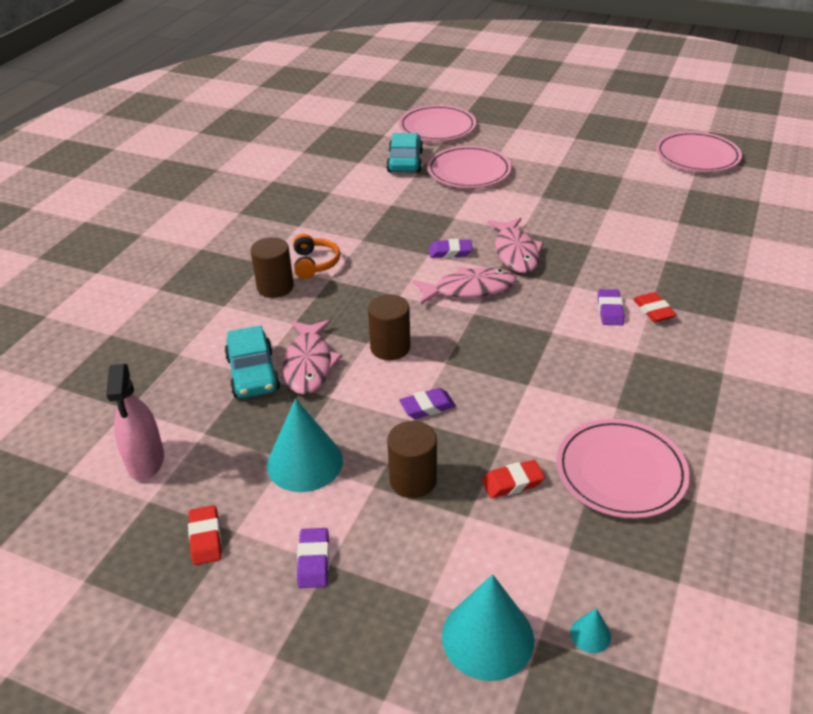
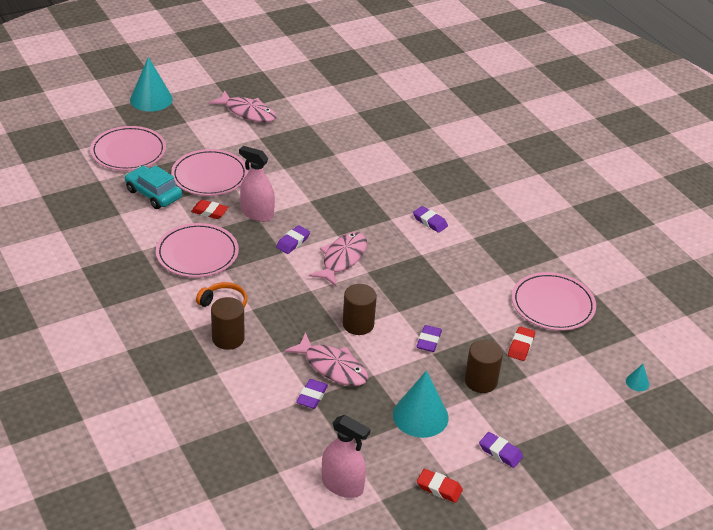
camera: 55 degrees left, 0 degrees up
turquoise car [224,325,280,398] -> purple eraser [296,379,328,409]
turquoise cone [442,574,534,681] -> turquoise cone moved to [130,57,173,111]
pink fish [487,218,544,273] -> pink fish moved to [209,90,277,122]
red eraser [633,292,677,322] -> red eraser moved to [191,200,228,219]
pink plate [656,131,742,172] -> pink plate moved to [156,223,239,278]
none -> pink spray bottle [239,146,275,222]

